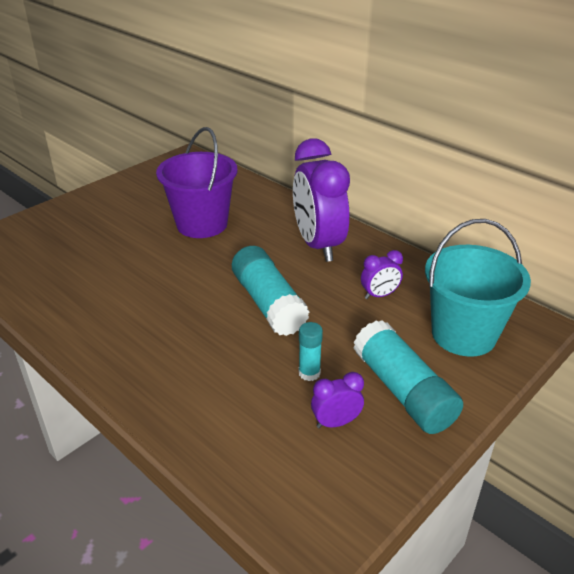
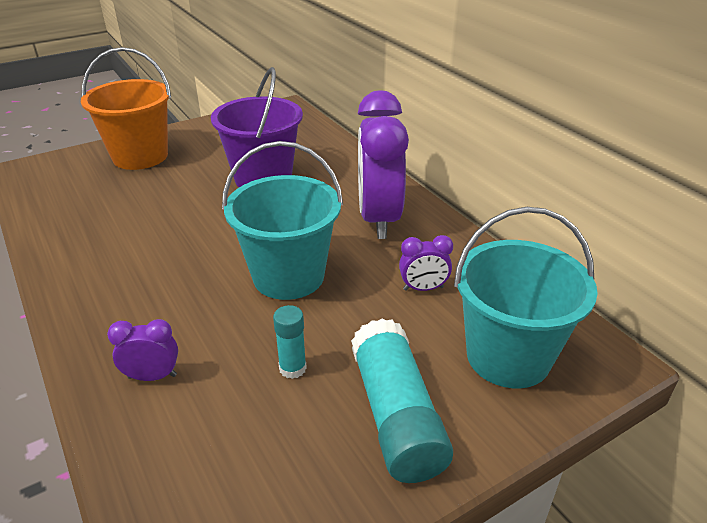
camera: 15 degrees right, 0 degrees up
turquoise glue stick [232,246,310,336] -> turquoise bucket [222,141,343,300]
purple clock [311,372,364,428] -> purple clock moved to [107,319,178,381]
none -> orange bucket [81,47,171,170]

